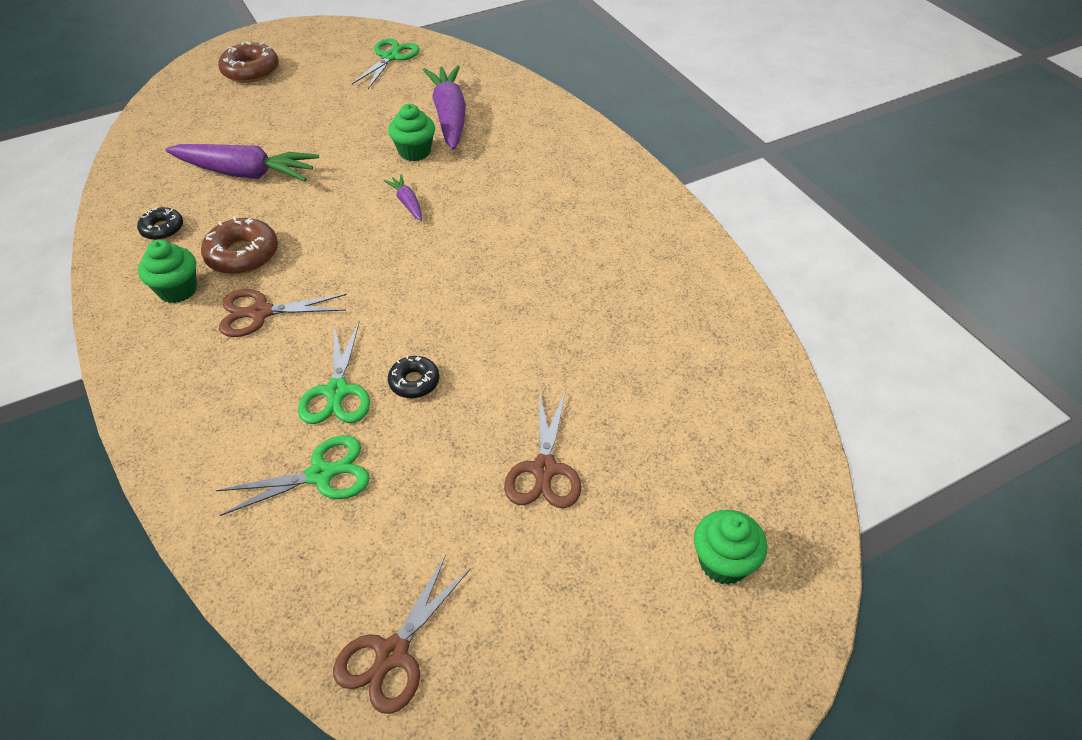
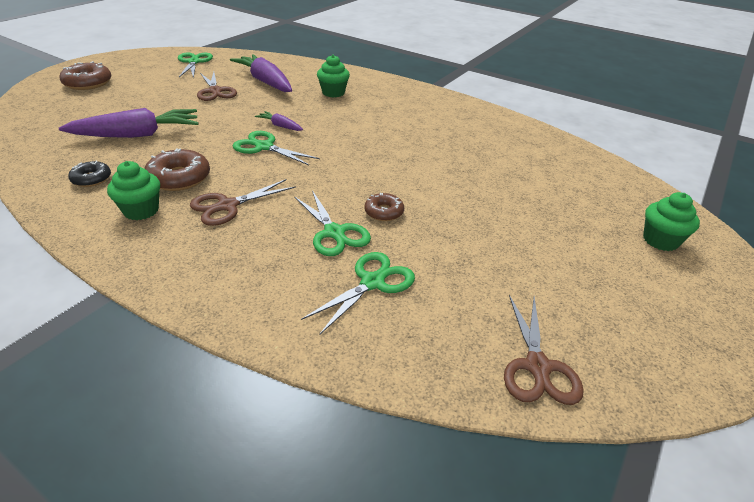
camera: 30 degrees left, 10 degrees down
green cupcake [388,104,435,161] -> green cupcake moved to [317,55,350,98]
black donut [388,356,439,398] -> brown donut [364,193,404,221]
brown scissors [504,390,581,508] -> brown scissors moved to [197,72,237,101]
none -> green scissors [232,131,319,165]

